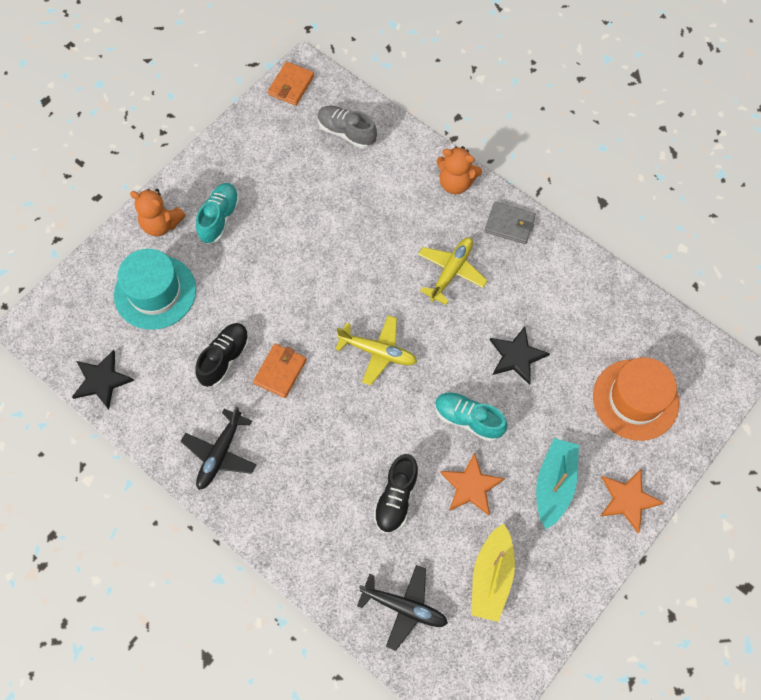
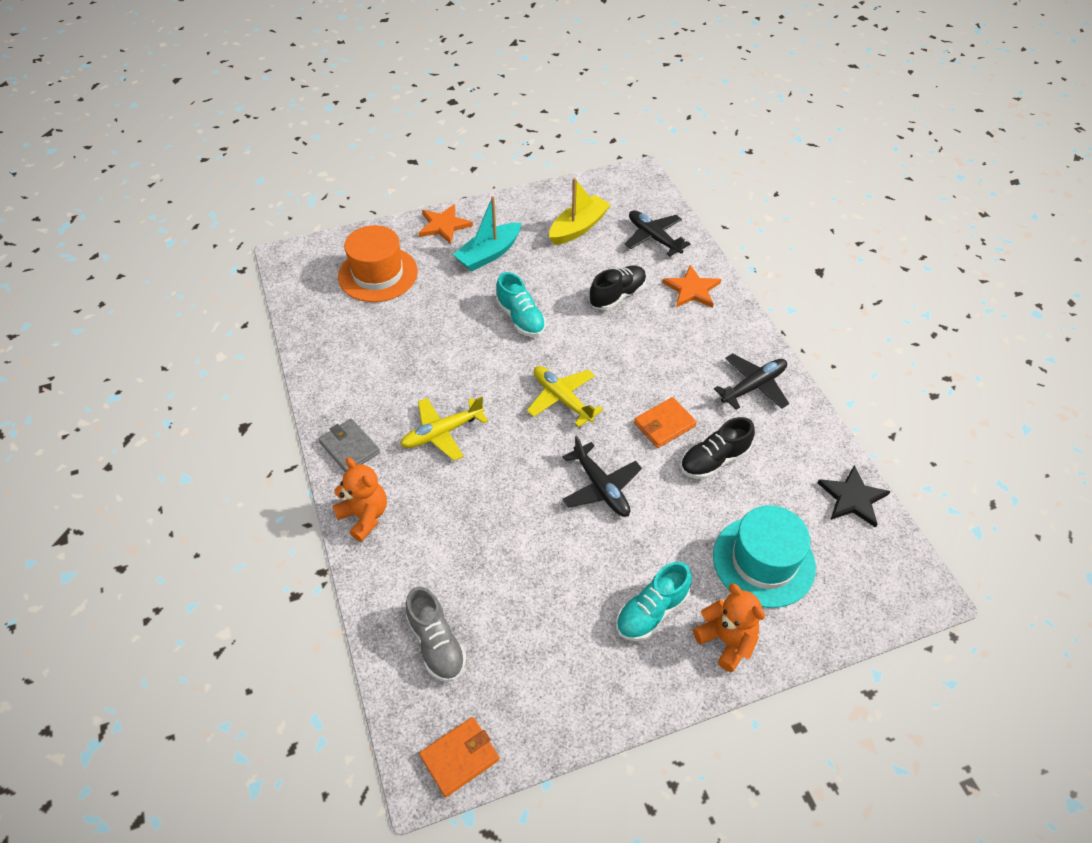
camera: 150 degrees left, 15 degrees down
orange star [440,452,505,515] -> orange star moved to [662,265,721,308]
black star [490,326,550,385] -> none
none -> black plane [562,436,642,517]

